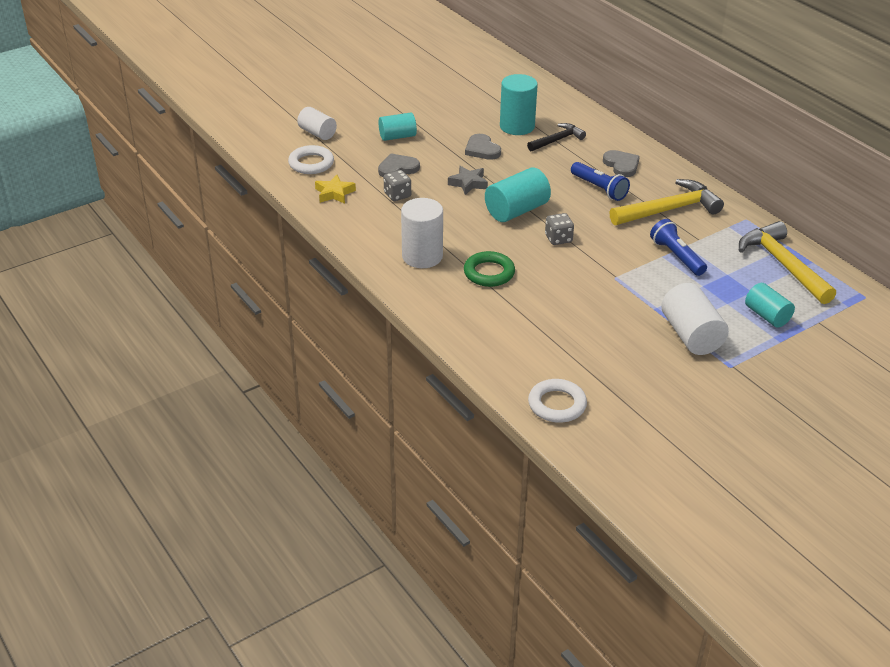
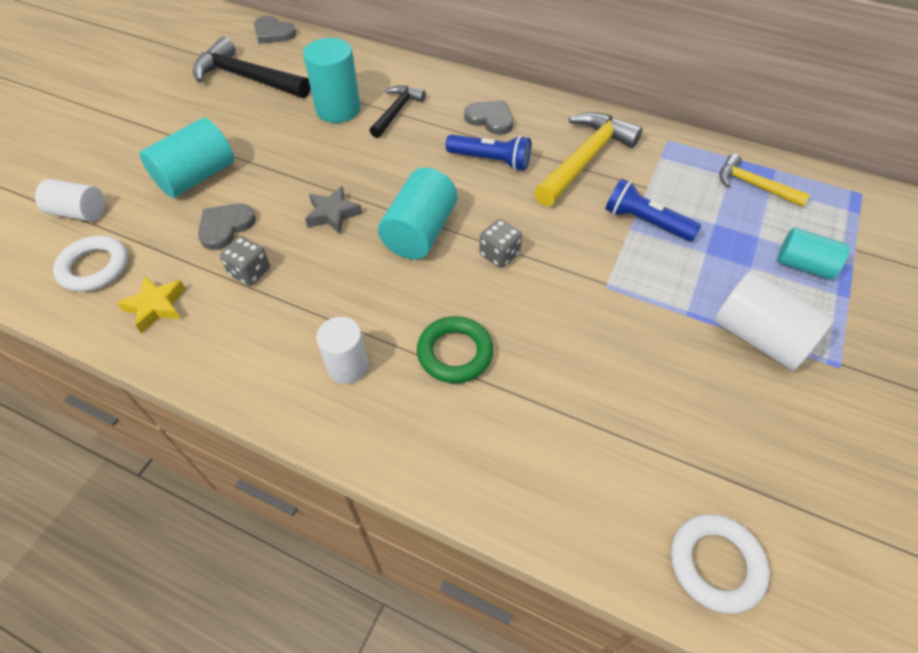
camera: 30 degrees left, 15 degrees up
turquoise cylinder [379,113,417,141] -> turquoise cylinder [140,118,234,198], size x1.51
white cylinder [401,198,443,268] -> white cylinder [316,317,368,384], size x0.66
grey heart [465,134,501,160] -> grey heart moved to [254,16,296,44]
yellow hammer [739,221,836,304] -> yellow hammer [719,153,810,207], size x0.59
none -> black hammer [193,37,311,98]

